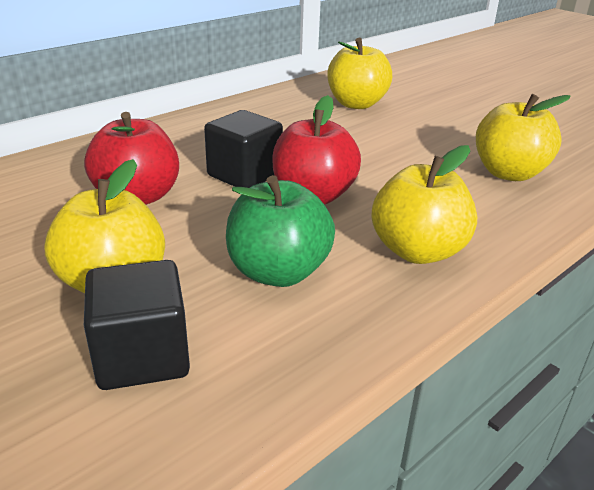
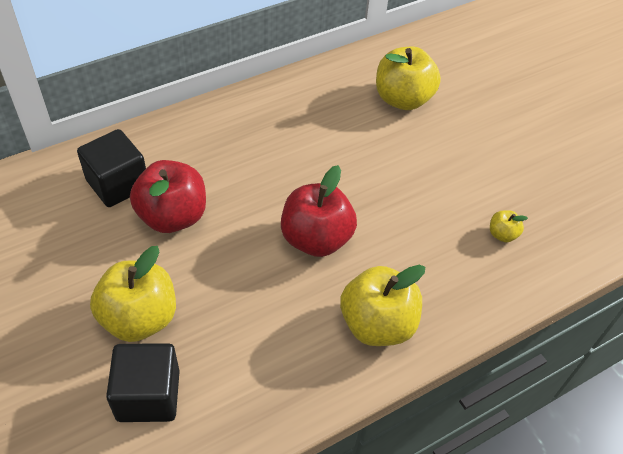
camera: 10 degrees right, 20 degrees up
black cube [204,110,283,188] -> black cube moved to [77,129,146,207]
green apple [226,175,335,287] -> none
yellow apple [476,94,571,181] -> yellow apple [490,210,528,243], size x0.46

